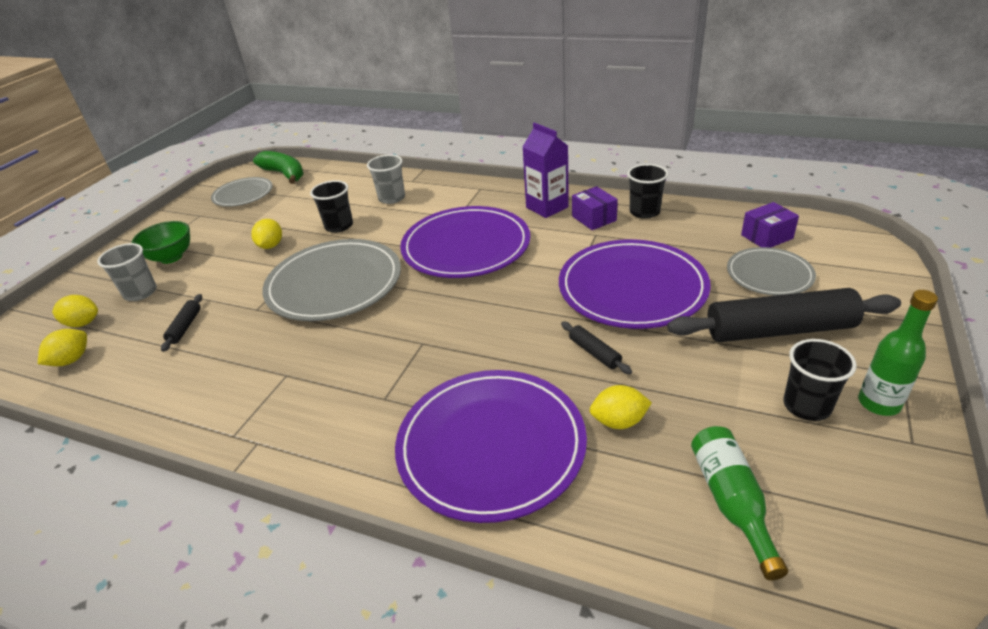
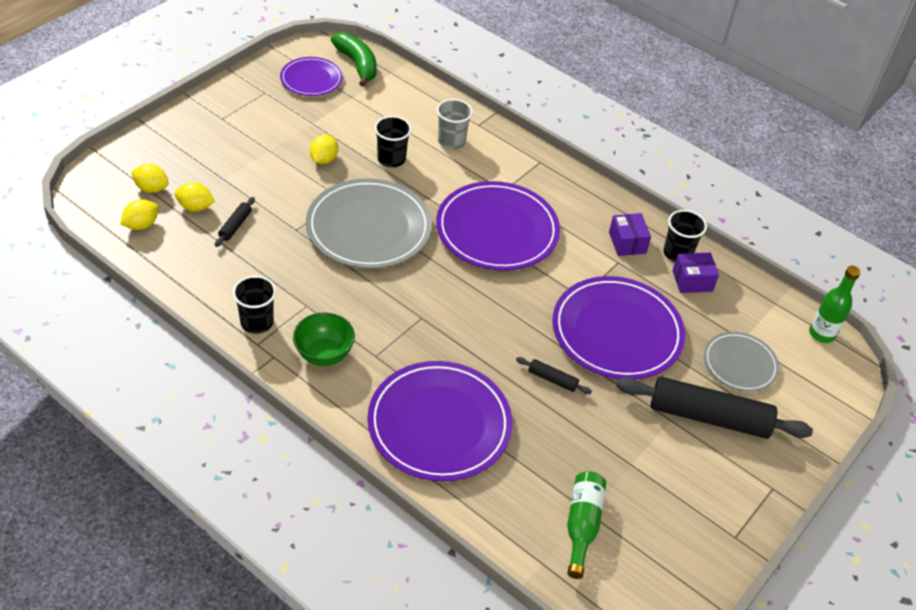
camera: 10 degrees right, 10 degrees up
grey cup [97,243,157,301] -> none
green bowl [131,221,190,264] -> green bowl moved to [293,312,355,366]
grey plate [211,177,273,207] -> purple plate [280,57,343,96]
purple carton [523,123,569,218] -> none
black rolling pin [561,321,632,374] -> black rolling pin turned 45 degrees counterclockwise [516,357,592,394]
yellow lemon [590,385,652,429] -> yellow lemon moved to [175,182,215,211]
purple box [741,202,799,248] -> purple box moved to [672,253,719,293]
black cup [783,339,857,421] -> black cup moved to [233,276,276,334]
green bottle [858,290,938,416] -> green bottle moved to [809,266,861,343]

